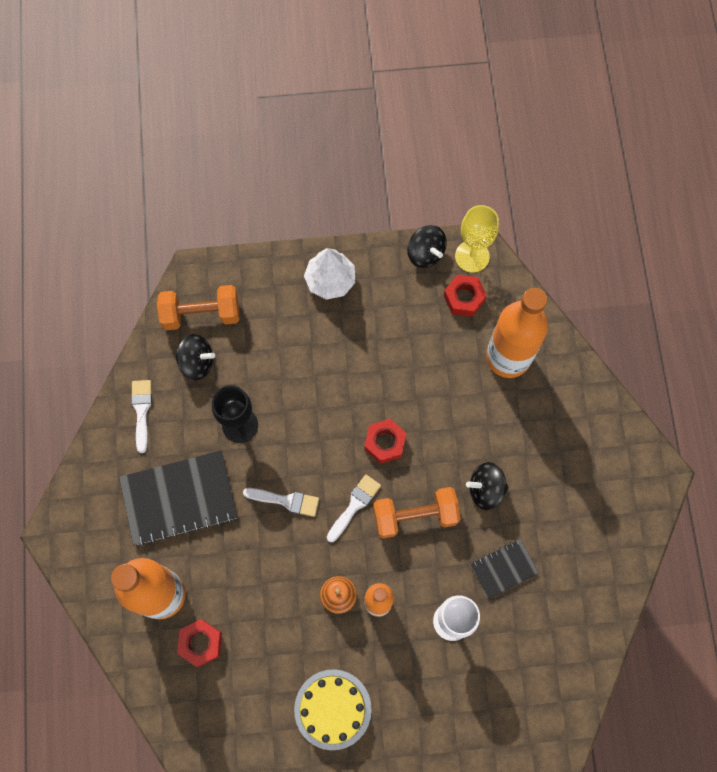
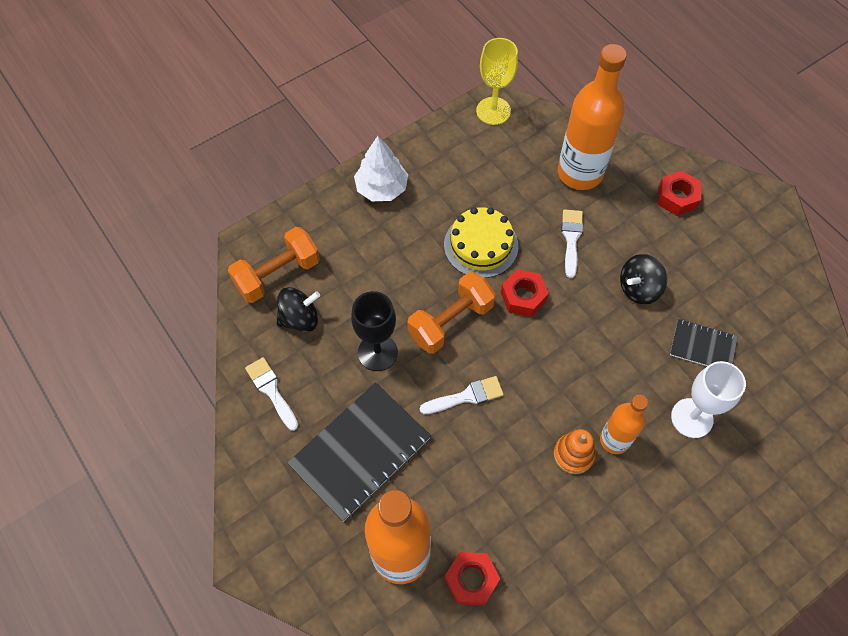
camera: 30 degrees left, 10 degrees down
yellow cake [294,669,372,750] -> yellow cake moved to [444,207,518,278]
white brush [327,474,381,542] -> white brush moved to [561,209,583,278]
orange dumbbell [373,487,460,539] -> orange dumbbell moved to [407,272,495,354]
black spinning top [407,225,447,268] -> none
red nut [444,275,487,317] -> red nut moved to [658,171,701,216]
black notebook [470,539,539,599] -> black notebook turned 75 degrees clockwise [670,319,738,366]

